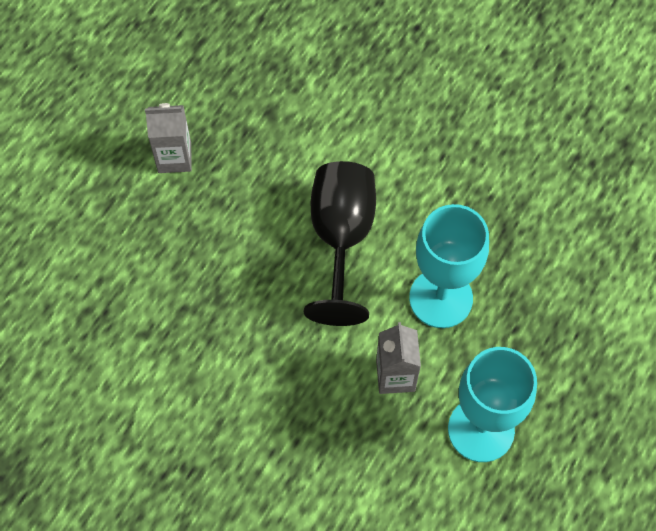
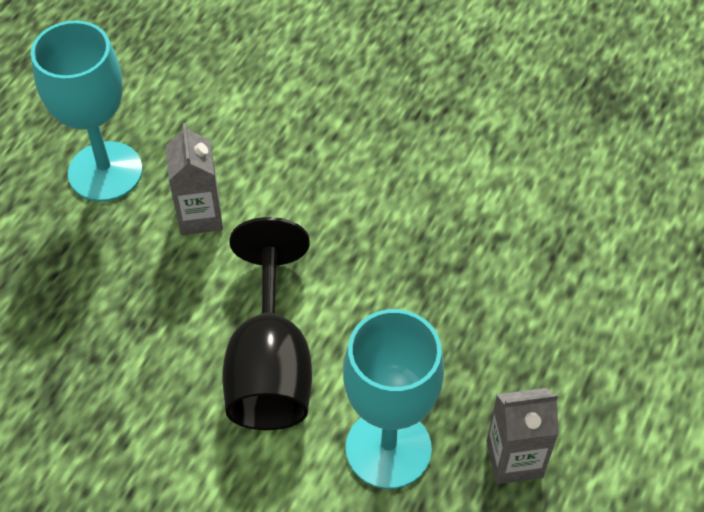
camera: 175 degrees right, 10 degrees down
turquoise goblet [409,204,489,328] -> turquoise goblet moved to [343,309,444,489]

